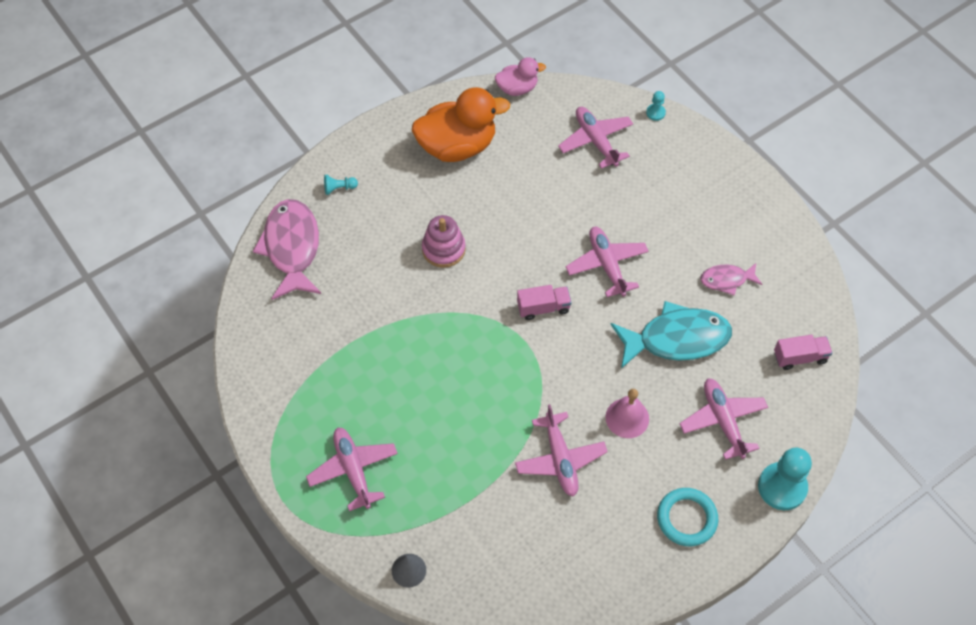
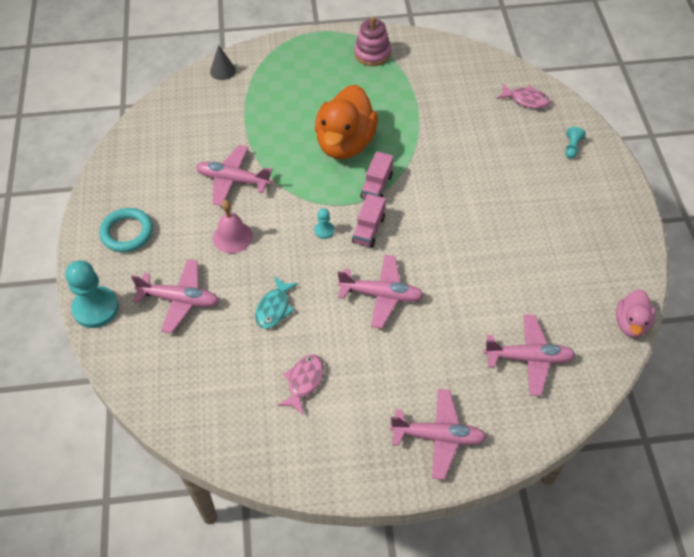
camera: 120 degrees right, 5 degrees down
pink fish [253,199,321,300] -> pink fish [497,84,551,109], size x0.53
pink plane [306,428,398,511] -> pink plane moved to [390,389,487,480]
orange duck [412,87,510,162] -> orange duck moved to [315,85,378,159]
pink stacking toy [422,215,466,268] -> pink stacking toy moved to [354,17,391,66]
turquoise fish [610,301,732,369] -> turquoise fish [255,276,298,329], size x0.53
turquoise pawn [646,91,666,121] -> turquoise pawn moved to [314,208,334,239]
pink truck [774,335,833,370] -> pink truck moved to [360,151,393,199]

